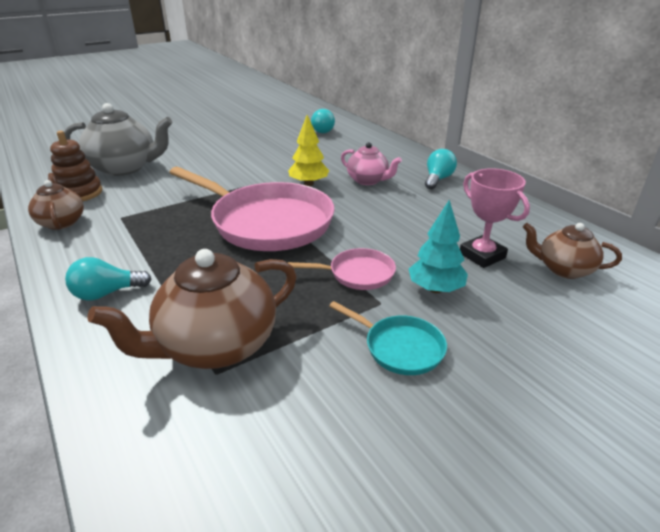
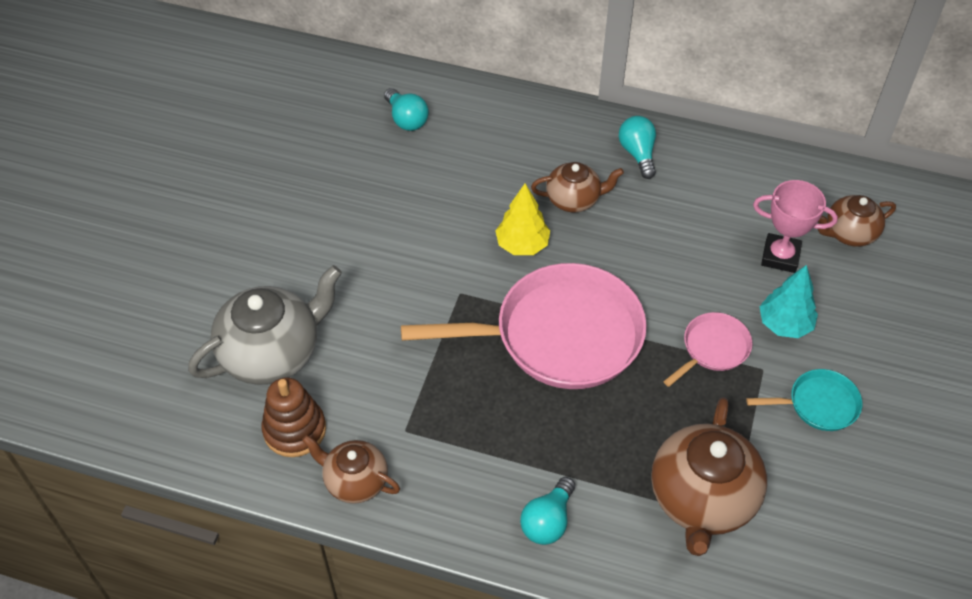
camera: 40 degrees left, 20 degrees up
pink teapot [341,142,402,185] -> brown teapot [531,162,624,213]

